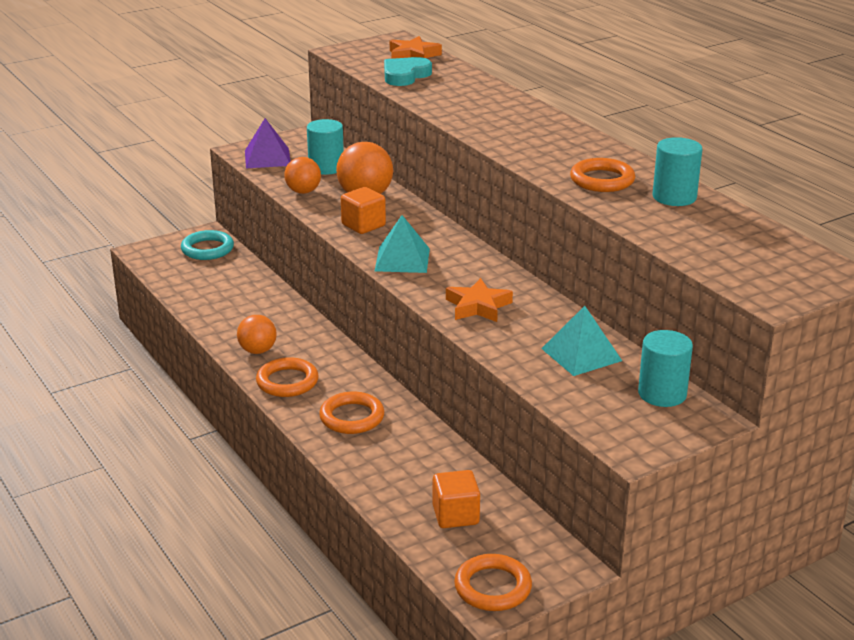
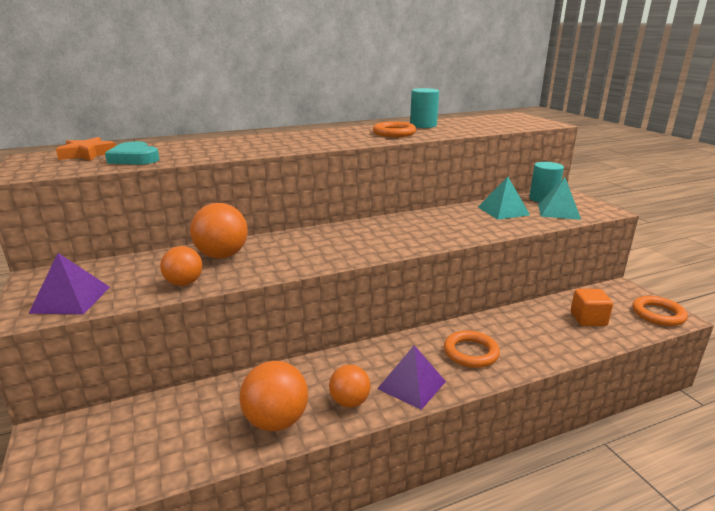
camera: 80 degrees left, 5 degrees down
turquoise ring [181,230,234,260] -> none
orange ring [256,357,319,397] -> purple pyramid [377,345,446,410]
turquoise cylinder [307,119,344,175] -> none
orange cube [341,187,386,234] -> none
turquoise pyramid [375,215,430,273] -> turquoise pyramid moved to [538,177,581,220]
orange star [446,278,513,322] -> none
none -> orange ball [239,361,308,431]

